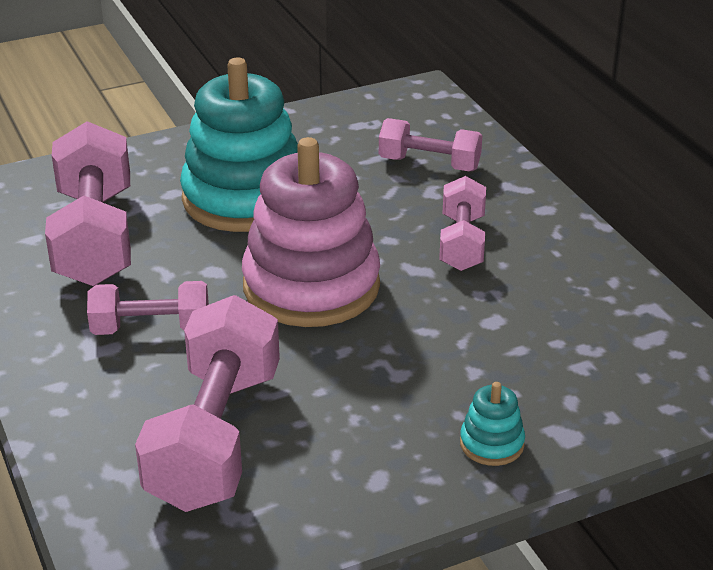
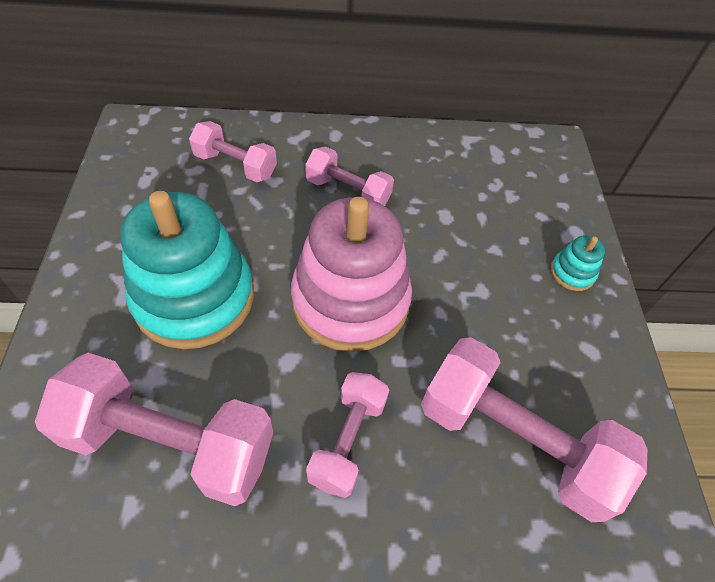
camera: 70 degrees left, 20 degrees up
pink dumbbell [379,118,482,171] -> pink dumbbell turned 75 degrees clockwise [189,121,277,182]

